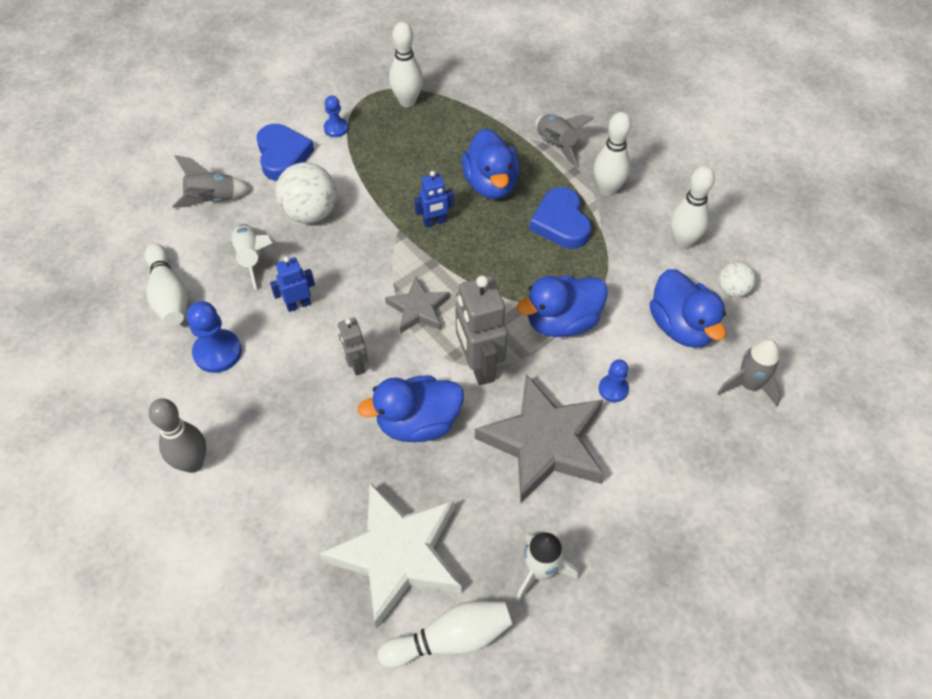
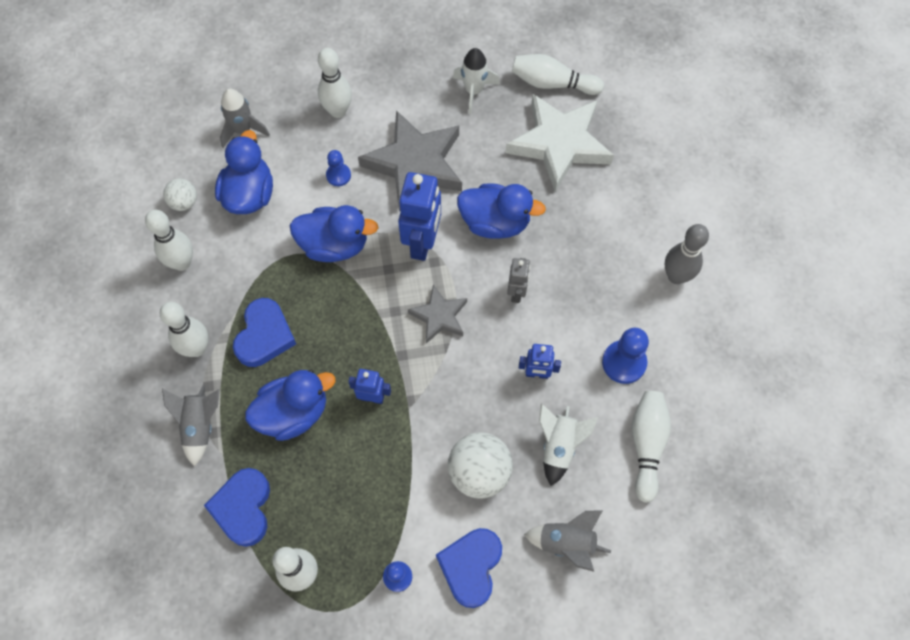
camera: 150 degrees left, 10 degrees up
grey robot [455,275,508,385] -> blue robot [398,172,441,261]
blue duck [462,128,520,199] -> blue duck turned 45 degrees clockwise [245,370,336,441]
none -> blue heart [204,468,270,547]
none -> white bowling pin [318,48,352,118]

